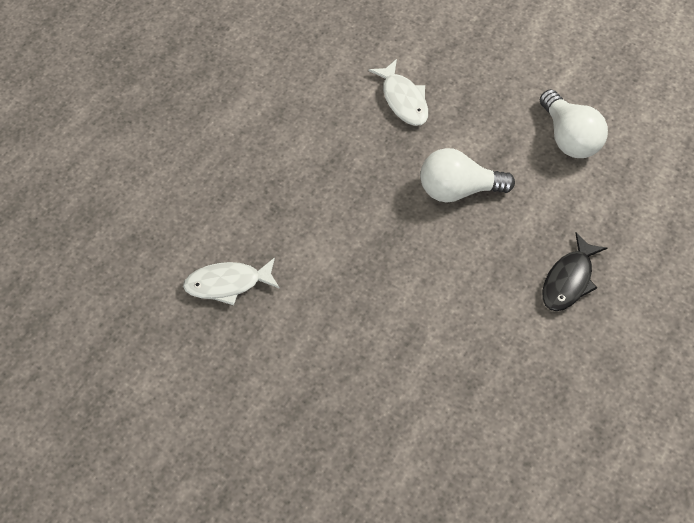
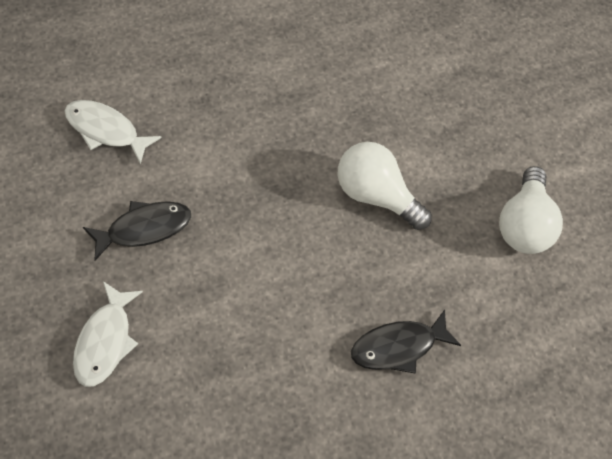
camera: 30 degrees right, 0 degrees up
white fish [368,59,428,126] -> white fish moved to [73,281,143,387]
none -> black fish [83,201,191,261]

